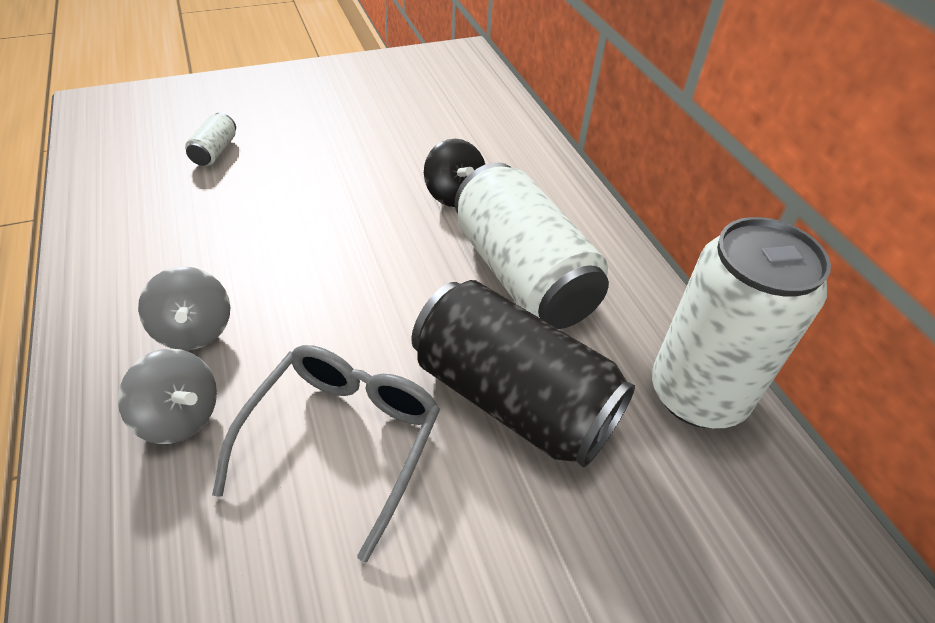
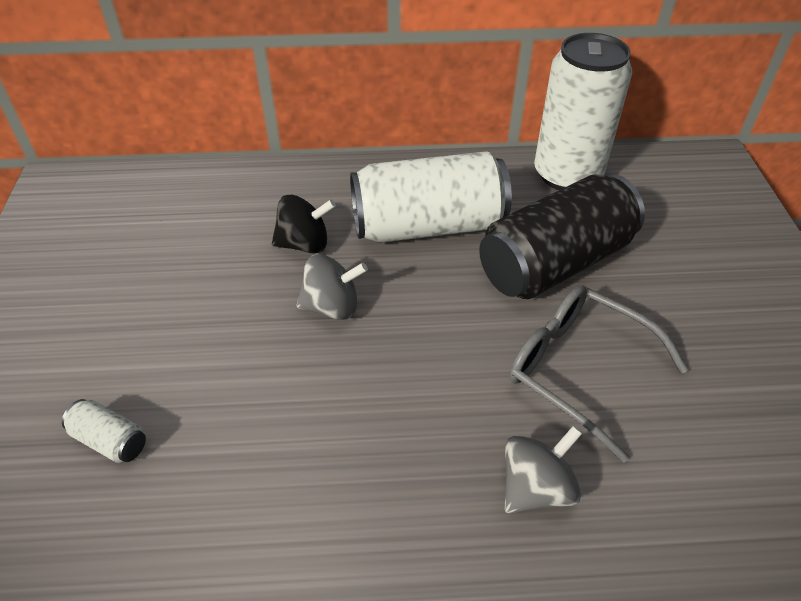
camera: 70 degrees left, 0 degrees up
grey spinning top [138,267,230,350] -> grey spinning top moved to [296,254,368,320]

